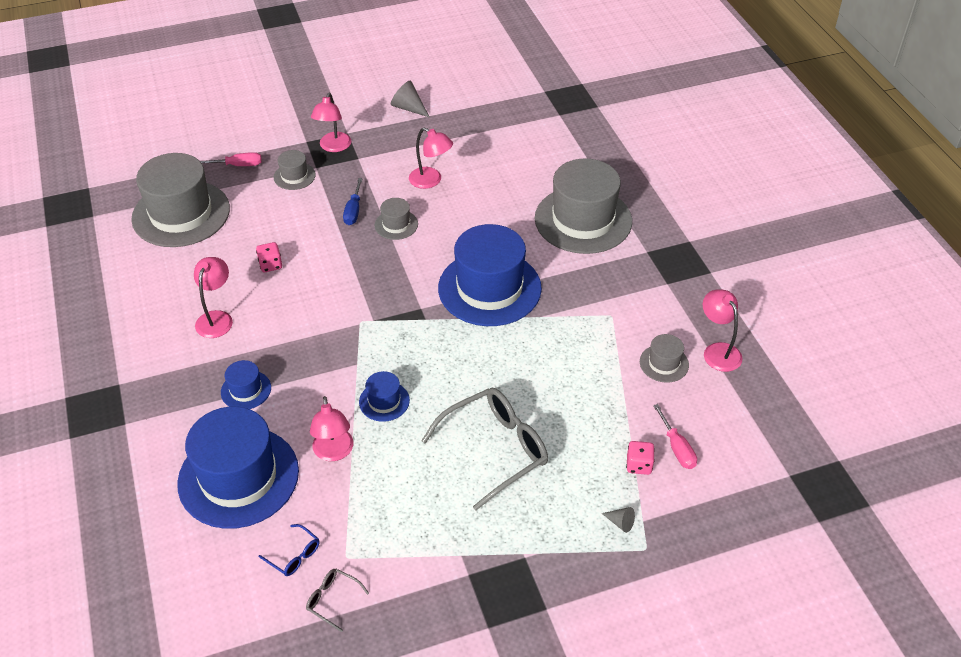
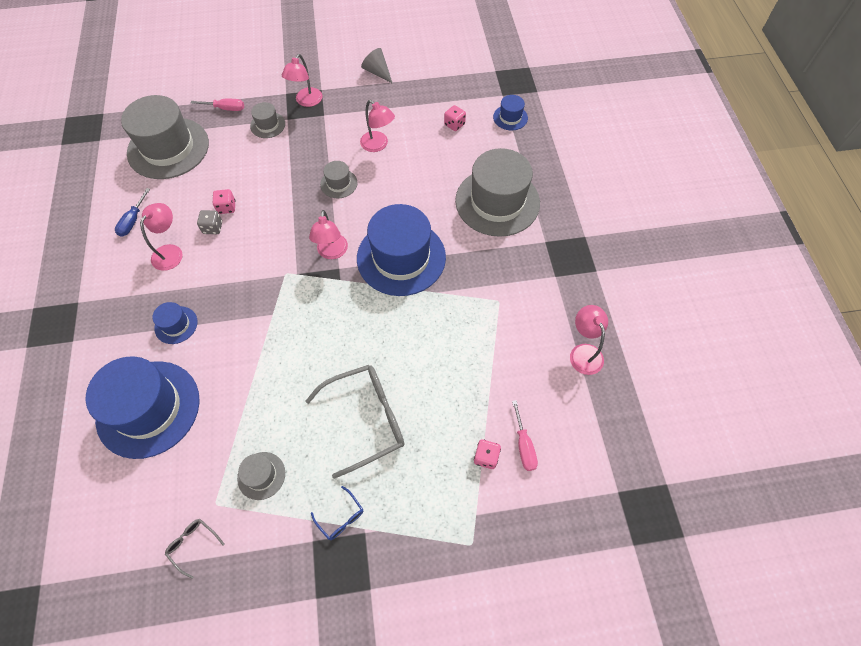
camera: 10 degrees right, 15 degrees up
blue glasses [259,524,319,576] -> blue glasses moved to [311,486,363,540]
pink lamp [310,396,353,461] -> pink lamp moved to [309,210,348,259]
blue screwdriver [343,178,363,225] -> blue screwdriver moved to [115,188,150,237]
blue hat [359,371,410,422] -> blue hat moved to [493,95,528,130]
grey cone [602,507,635,533] -> none
grey hat [640,334,689,383] -> grey hat moved to [237,452,285,500]
none -> grey dice [197,210,222,234]
none -> pink dice [444,105,466,131]

